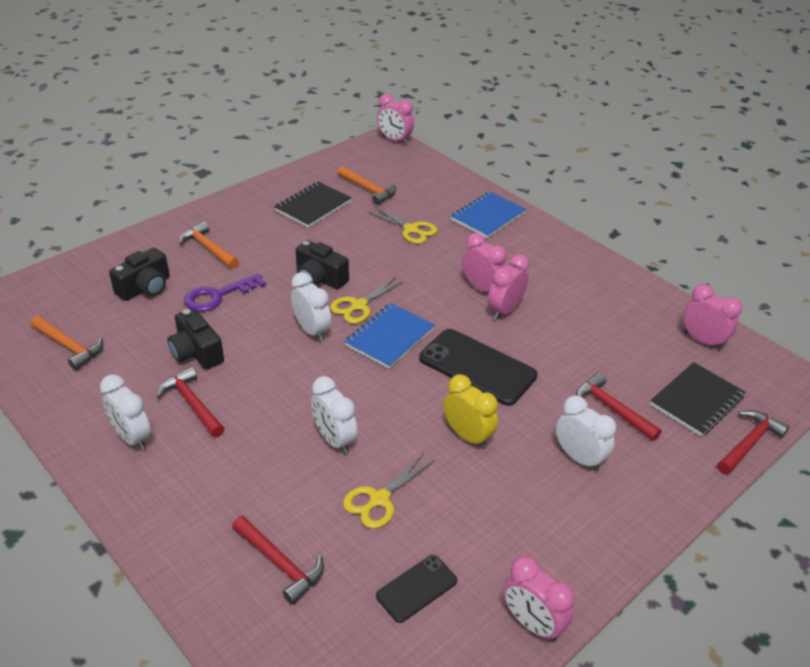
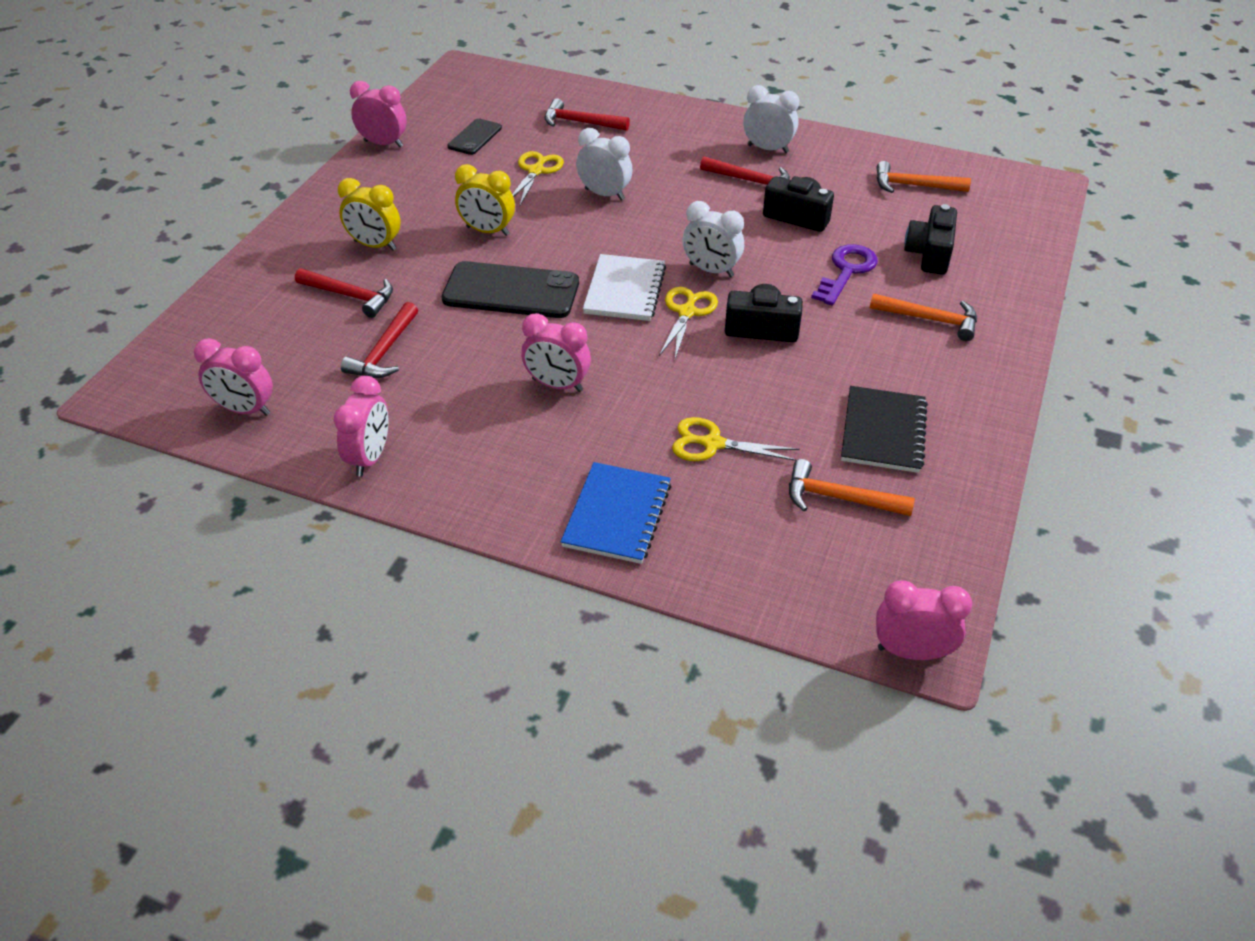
camera: 155 degrees right, 5 degrees up
blue notebook [344,303,435,369] -> white notebook [583,254,666,321]
pink clock [488,254,529,320] -> pink clock moved to [334,376,388,477]
white clock [556,395,616,471] -> yellow clock [338,178,401,251]
black notebook [650,362,745,436] -> none
red hammer [717,410,789,475] -> red hammer moved to [341,302,418,378]

